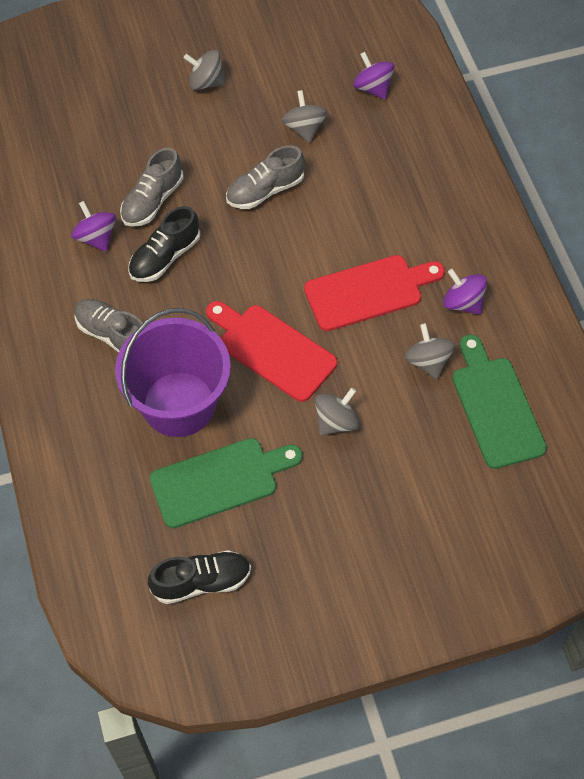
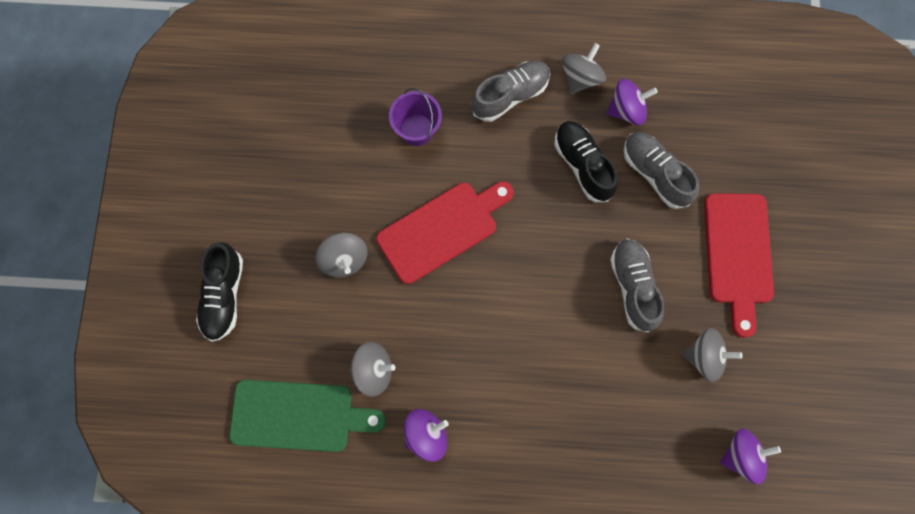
camera: 110 degrees right, 15 degrees up
purple bucket [115,308,231,437] -> purple bucket [389,88,442,146], size x0.49
black shoe [148,550,251,604] -> black shoe moved to [196,242,243,342]
green cutting board [150,438,303,528] -> none
grey spinning top [184,50,226,90] -> grey spinning top moved to [562,43,606,94]
red cutting board [304,255,445,331] -> red cutting board moved to [704,193,774,338]

